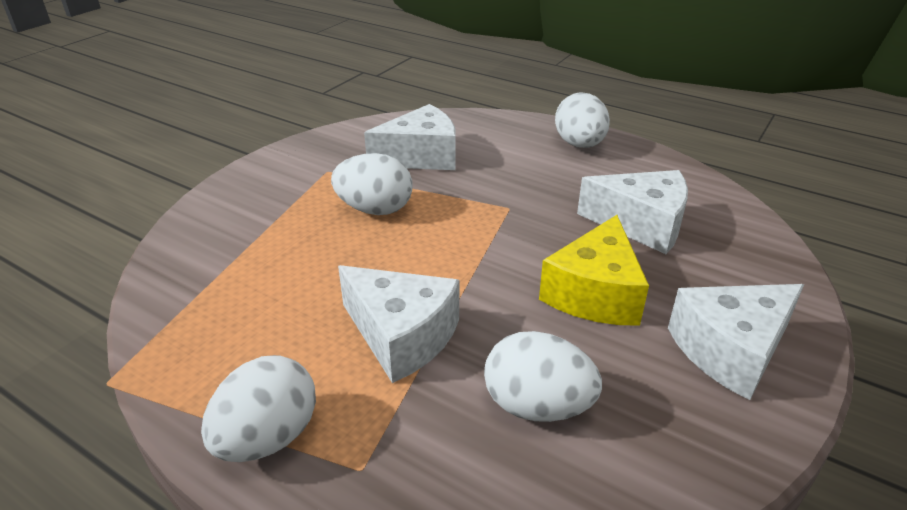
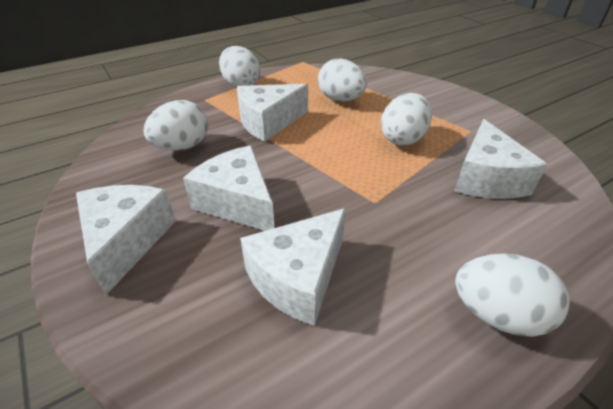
camera: 115 degrees right, 5 degrees up
yellow cheese [539,215,649,326] -> white cheese [183,145,275,231]
none -> white egg [318,58,367,102]

